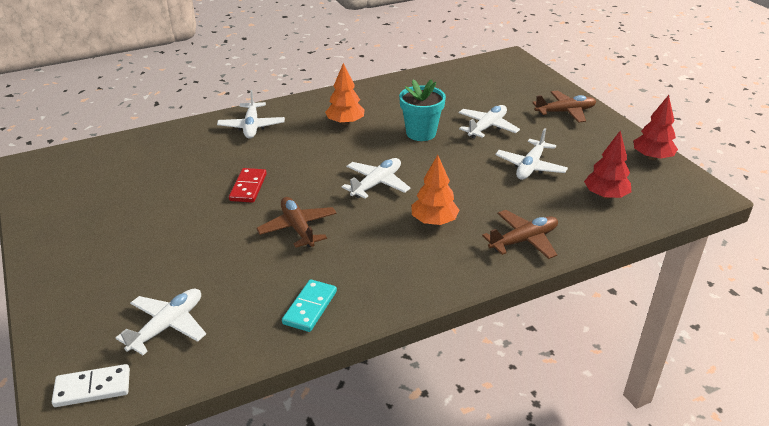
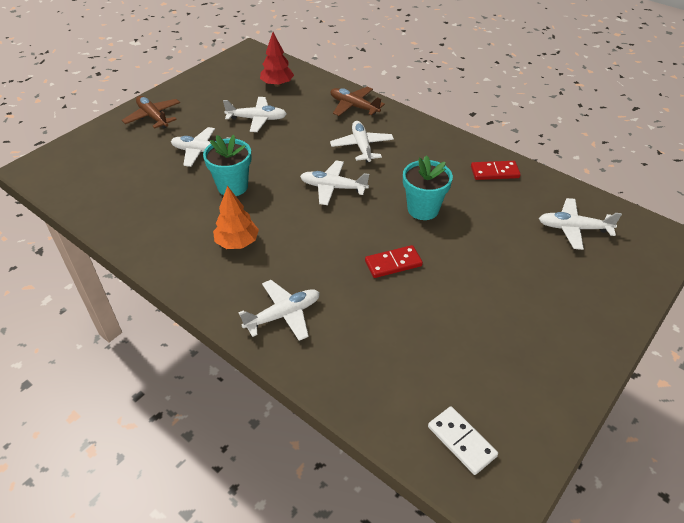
camera: 115 degrees left, 10 degrees up
white domino [52,364,130,407] -> white domino moved to [428,406,498,475]
brown plane [256,197,337,248] -> turquoise flower pot [403,155,453,220]
turquoise domino [282,279,337,332] -> red domino [471,161,521,180]
orange tree [411,155,460,225] -> white plane [330,121,394,162]
red tree [634,95,678,160] -> none

